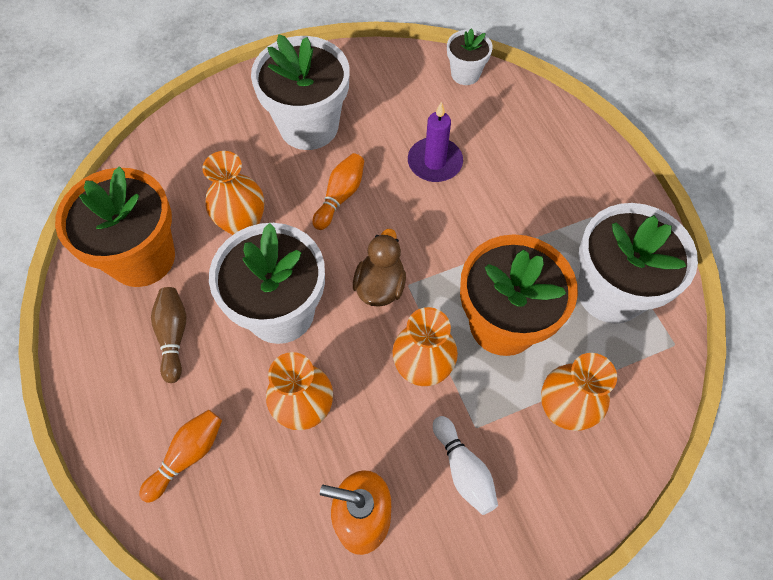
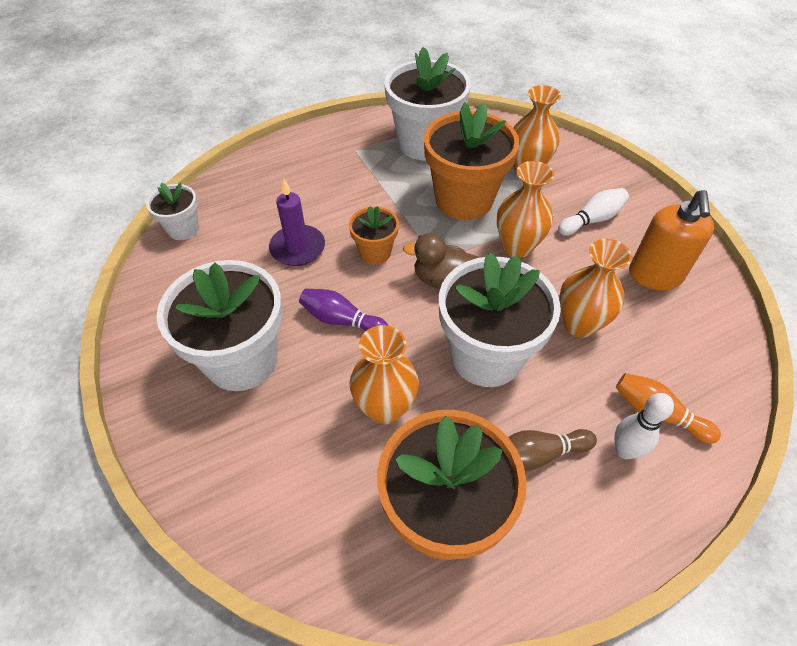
camera: 95 degrees left, 10 degrees down
orange bowling pin [312,153,364,230] -> purple bowling pin [299,288,389,331]
none -> orange flower pot [349,206,399,265]
none -> white bowling pin [614,393,674,459]

